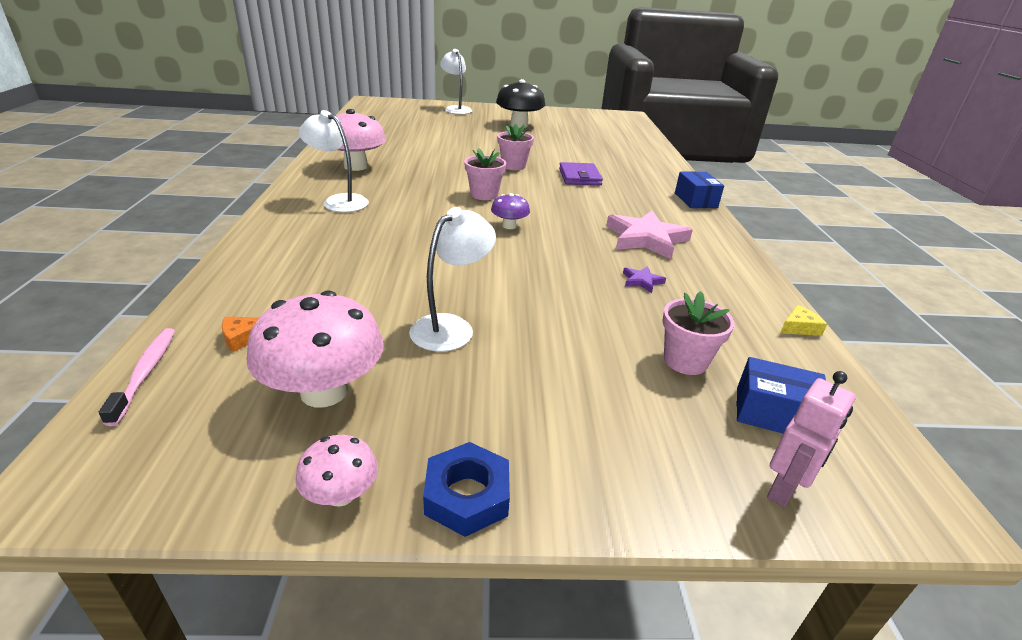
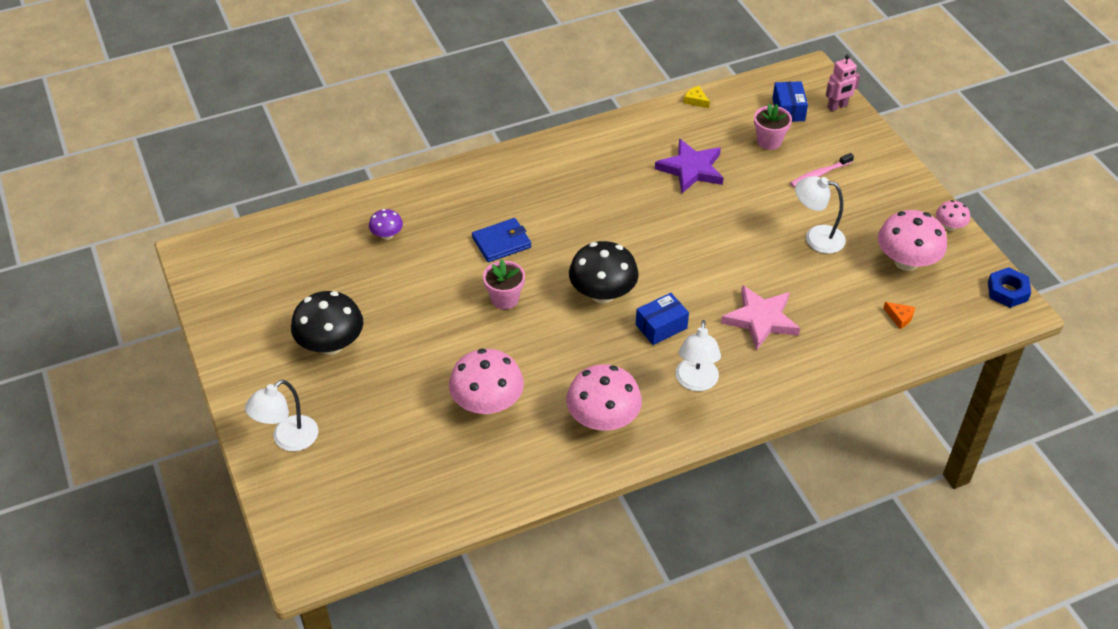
camera: 110 degrees left, 15 degrees up
pink toothbrush [99,328,175,426] -> pink toothbrush moved to [790,153,854,187]
blue nut [423,442,510,537] -> blue nut moved to [988,267,1031,308]
pink flower pot [464,148,506,200] -> black mushroom [569,241,639,303]
purple mushroom [491,193,530,229] -> purple mushroom moved to [369,209,403,240]
purple wallet [559,162,603,185] -> blue wallet [472,218,531,262]
pink star [606,211,693,259] -> pink star moved to [721,285,800,351]
purple star [623,266,666,293] -> purple star [655,139,724,193], size x2.26
blue box [675,171,724,208] -> blue box moved to [636,293,689,345]
pink robot [767,371,856,507] -> pink robot turned 135 degrees clockwise [826,54,860,111]
none -> pink mushroom [449,349,524,415]

